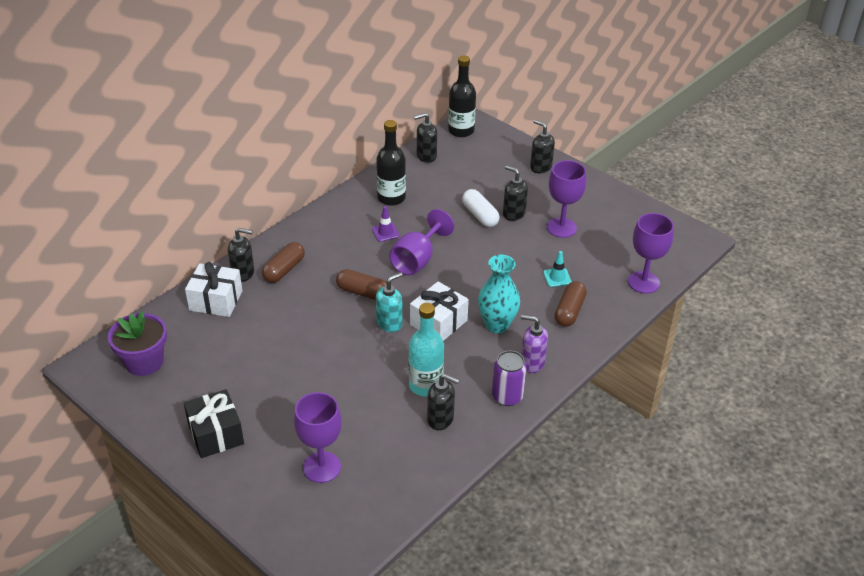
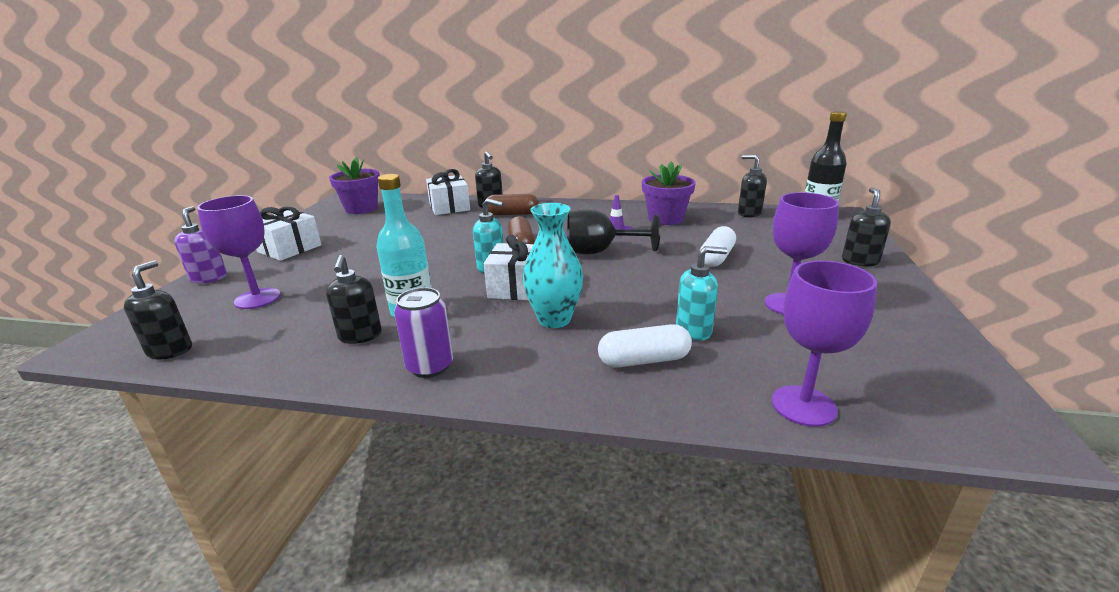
camera: 60 degrees right, 15 degrees down
black gift [184,389,244,458] -> white gift [256,207,322,261]
black bottle [376,120,406,206] -> purple flower pot [642,161,696,225]
purple goblet [389,209,454,275] -> black goblet [567,210,661,254]
black soap dispenser [503,165,528,221] -> black soap dispenser moved to [124,260,192,359]
purple soap dispenser [521,315,548,373] -> purple soap dispenser moved to [174,206,227,284]
turquoise traffic cone [543,251,572,287] -> turquoise soap dispenser [676,246,727,341]
brown capsule [555,281,587,327] -> white capsule [598,324,692,368]

